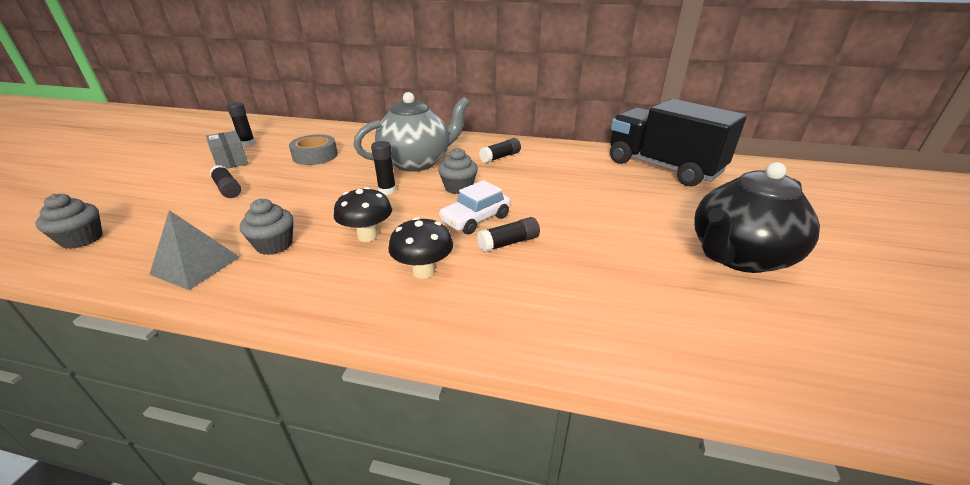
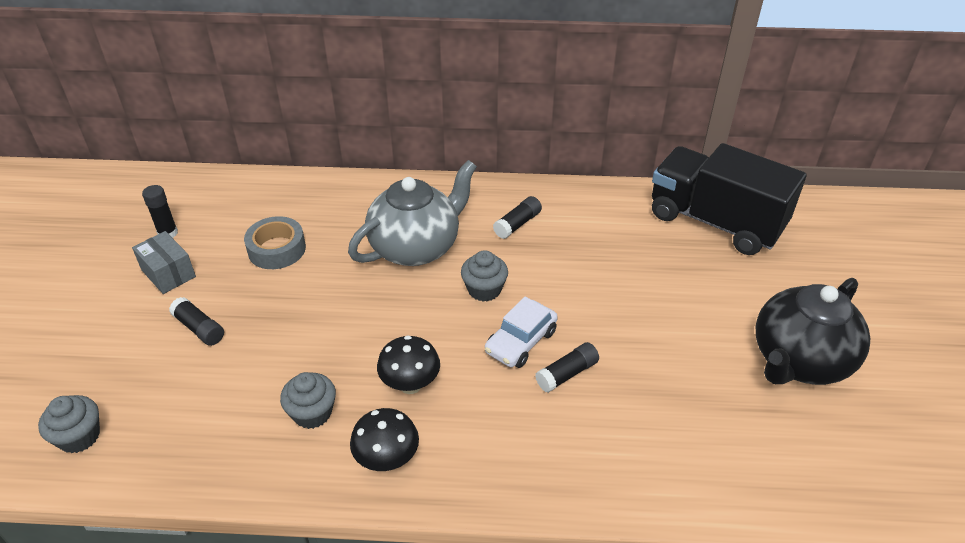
camera: 10 degrees left, 10 degrees up
grey pyramid [149,210,240,290] -> none
black glue stick [371,141,396,195] -> none
black mushroom [388,217,453,279] -> black mushroom moved to [350,408,419,471]

